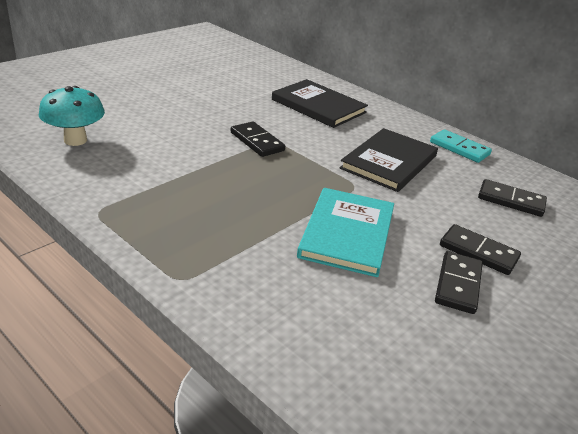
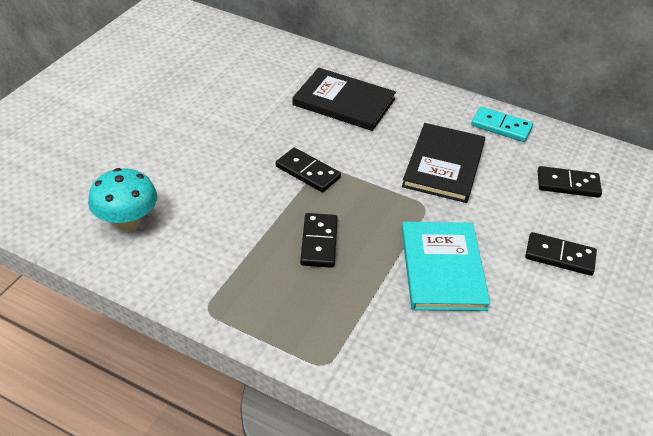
camera: 15 degrees left, 10 degrees up
black domino [435,251,483,314] -> black domino moved to [300,213,338,268]

